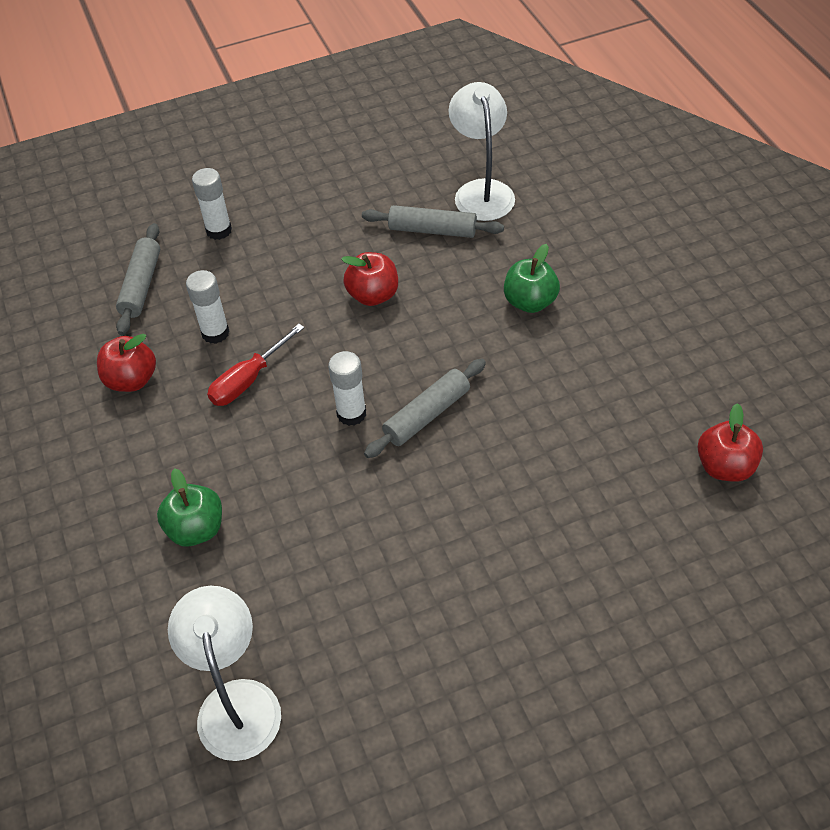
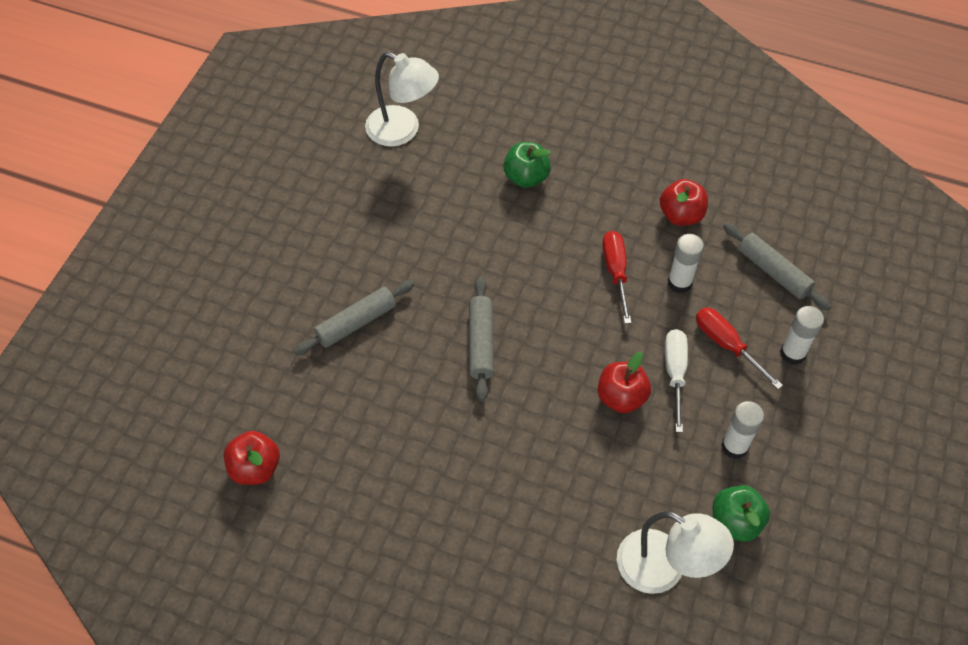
camera: 130 degrees right, 5 degrees up
white glue stick [328,351,366,426] -> white glue stick moved to [721,401,764,459]
grey rolling pin [362,205,504,238] -> grey rolling pin moved to [294,280,415,355]
green apple [504,244,560,313] -> green apple moved to [713,485,770,542]
none -> white screwdriver [665,329,688,433]
none -> red screwdriver [696,308,783,389]

